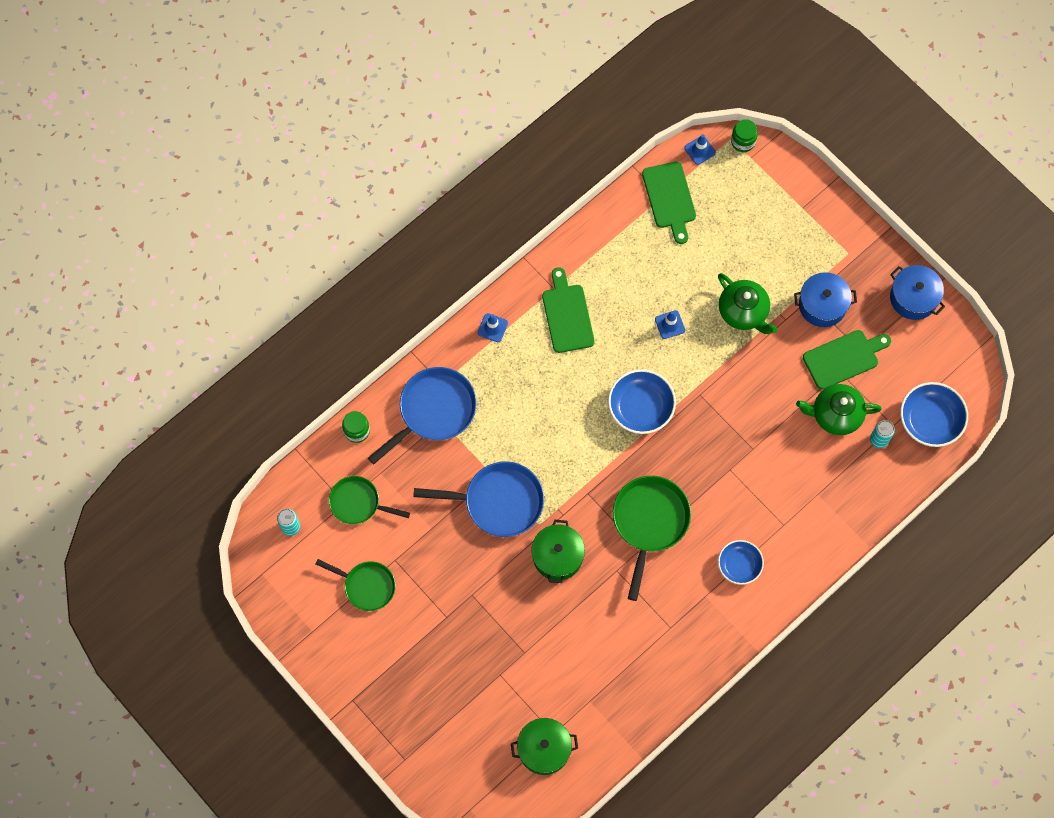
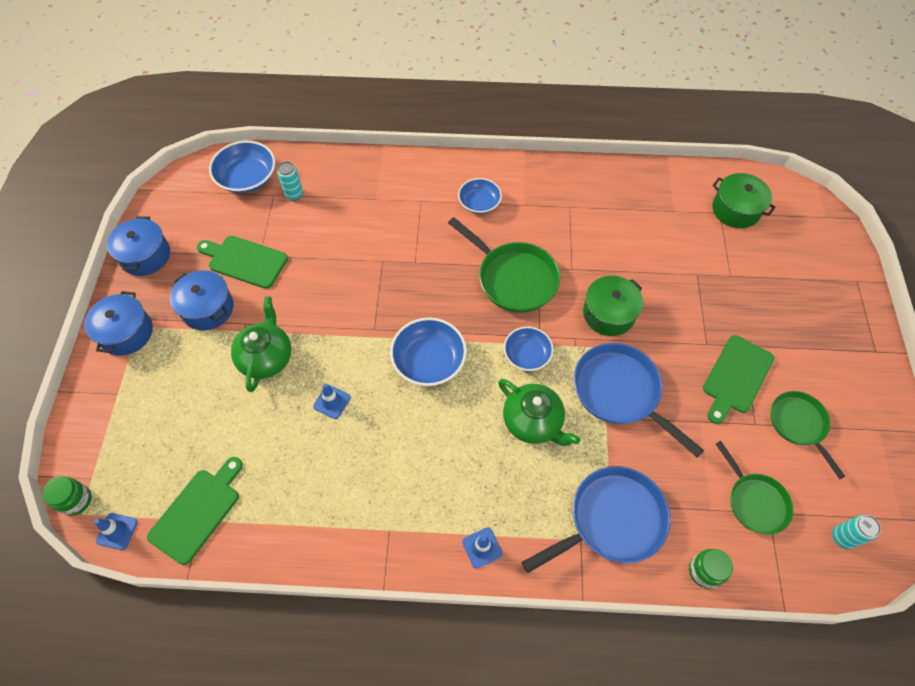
camera: 135 degrees left, 10 degrees down
blue pan [368,367,477,464] -> blue pan turned 150 degrees clockwise [522,466,670,573]
green cutting board [542,267,595,353] -> green cutting board moved to [703,335,774,424]
green pan [613,476,691,601] -> green pan turned 105 degrees counterclockwise [448,217,560,313]
green teapot [796,384,882,435] -> green teapot moved to [498,379,580,446]
none -> blue pot [84,291,153,356]
none -> blue bowl [504,326,554,371]

